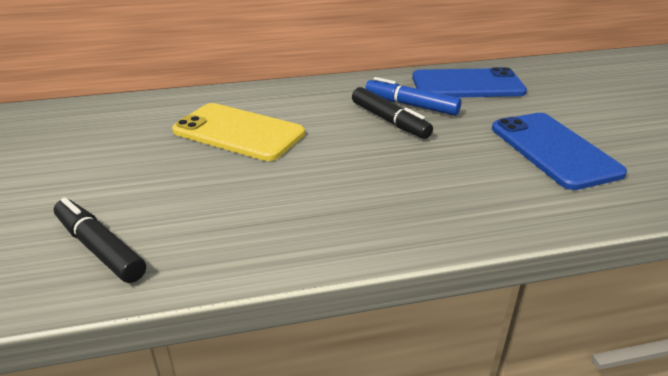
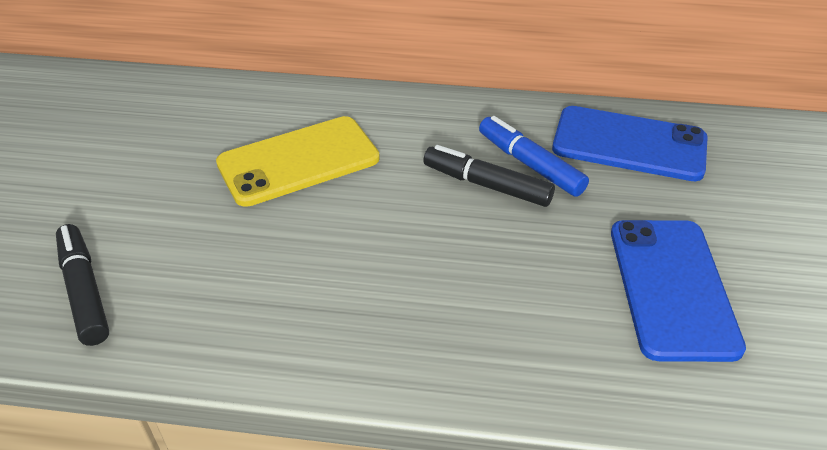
camera: 20 degrees right, 10 degrees up
yellow phone [172,103,305,161] -> yellow phone turned 75 degrees counterclockwise [216,116,380,207]
black marker [352,87,433,139] -> black marker turned 135 degrees clockwise [423,145,555,207]

